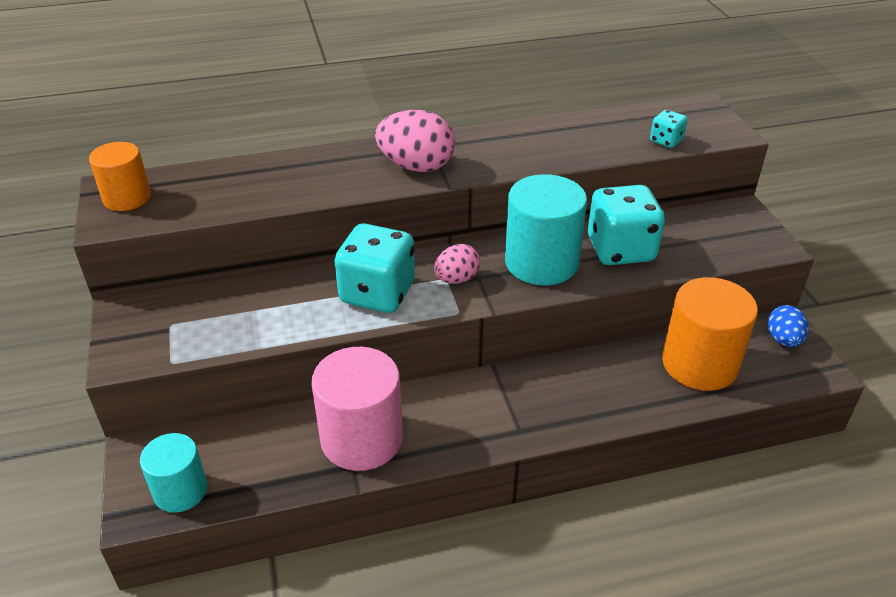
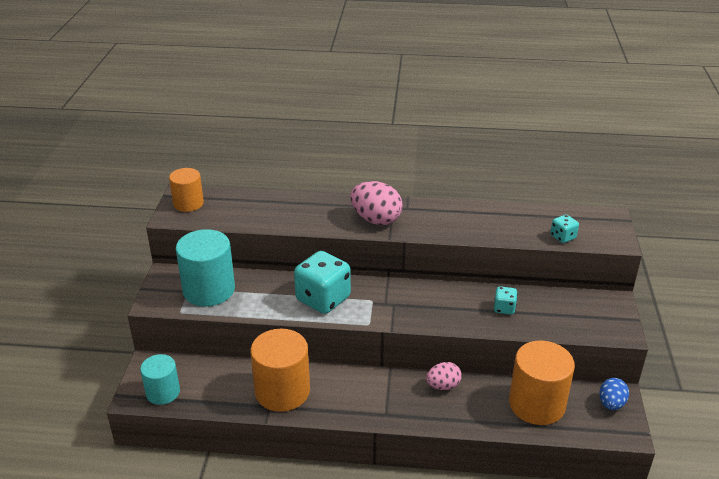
camera: 20 degrees right, 5 degrees down
pink cylinder [311,347,403,471] -> orange cylinder [250,329,310,412]
pink egg [434,244,480,284] -> pink egg moved to [426,362,462,390]
turquoise cylinder [505,174,587,286] -> turquoise cylinder moved to [176,229,235,306]
turquoise dice [588,185,665,265] -> turquoise dice [494,286,518,315], size x0.48

